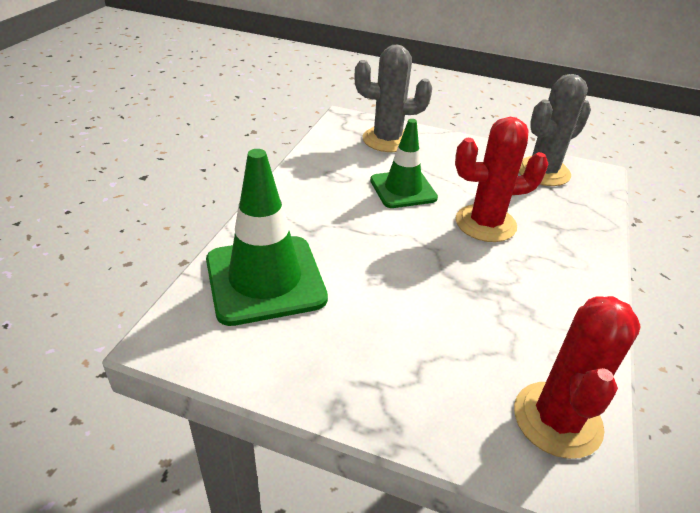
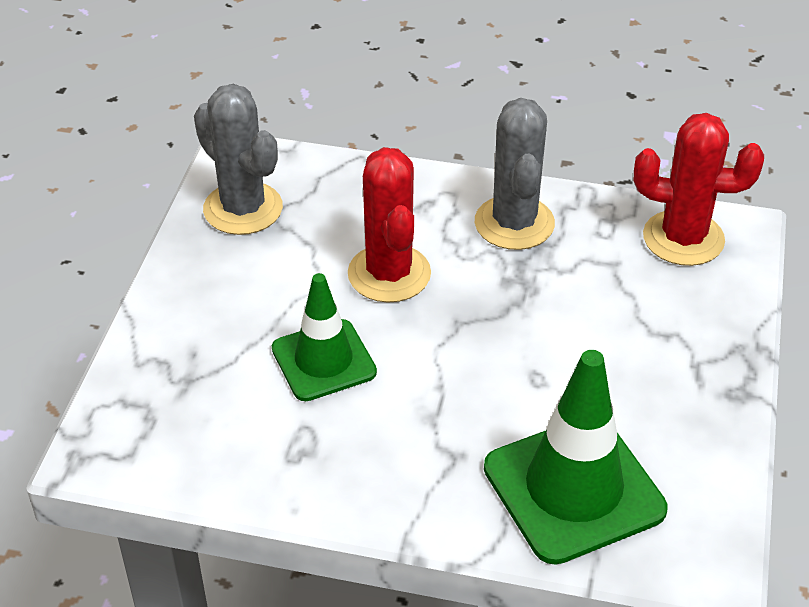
camera: 95 degrees left, 5 degrees up
grey cactus [354,45,432,152] -> grey cactus moved to [475,98,555,250]

